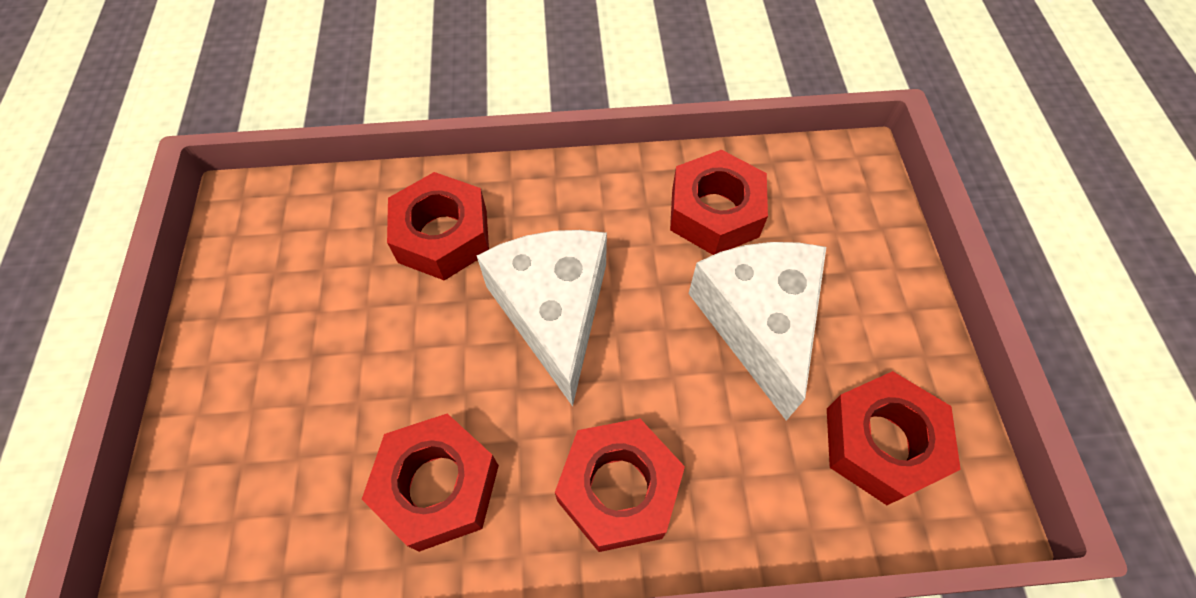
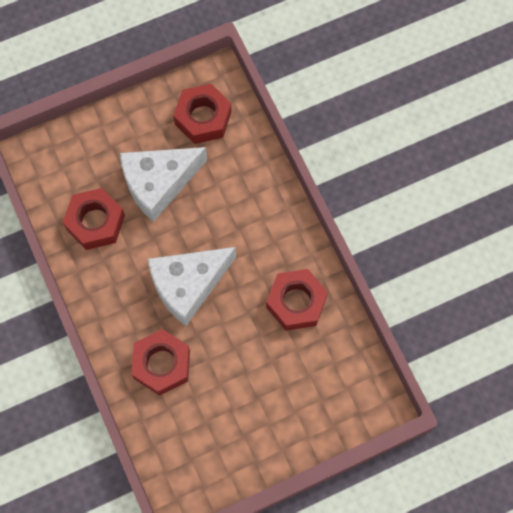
camera: 110 degrees left, 10 degrees up
red nut [555,418,685,552] -> none

